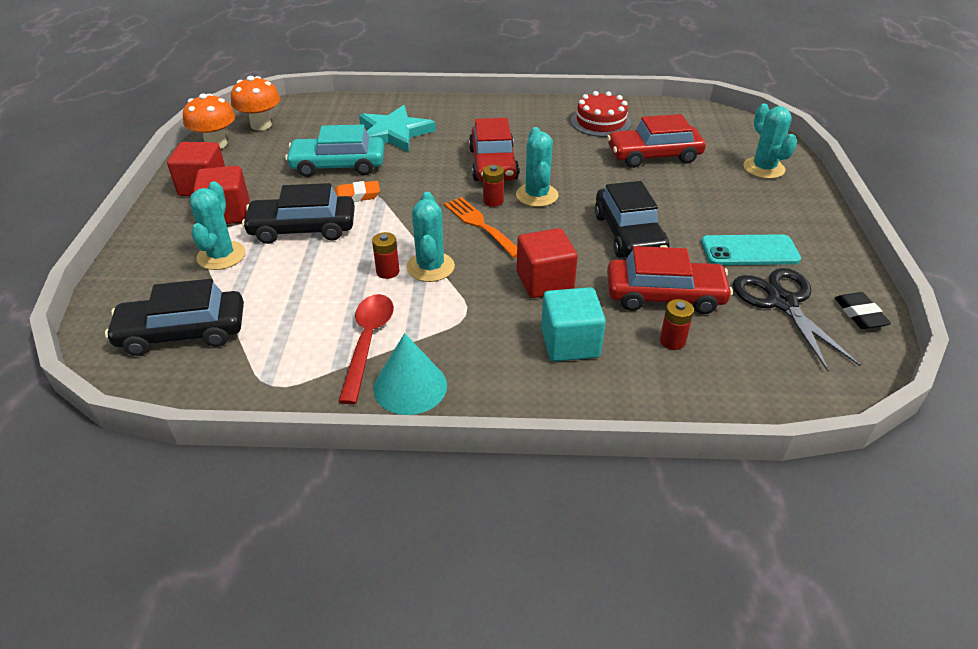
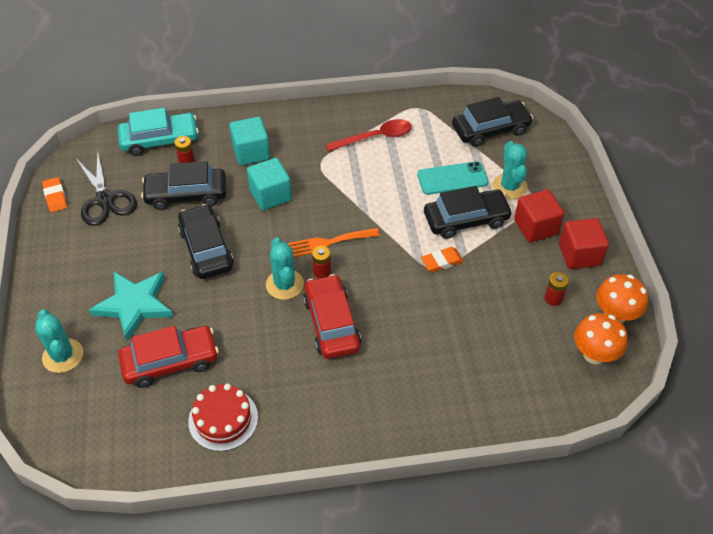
camera: 170 degrees right, 10 degrees up
turquoise car [285,124,384,177] -> turquoise car moved to [118,108,199,156]
red spoon [338,294,394,404] -> red spoon turned 105 degrees counterclockwise [325,119,412,152]
turquoise star [359,105,436,152] -> turquoise star moved to [89,272,173,341]
red battery [372,232,399,279] -> red battery moved to [544,272,569,306]
turquoise cone [373,333,447,415] -> none
turquoise cactus [406,192,455,282] -> none
orange fork [444,197,517,258] -> orange fork turned 120 degrees clockwise [287,228,380,257]
red cube [517,228,578,298] -> turquoise cube [247,158,292,210]
red car [607,246,733,314] -> black car [141,161,226,210]
turquoise phone [701,234,801,265] -> turquoise phone moved to [417,162,488,195]
black eraser [835,292,891,329] -> orange eraser [42,177,67,212]

